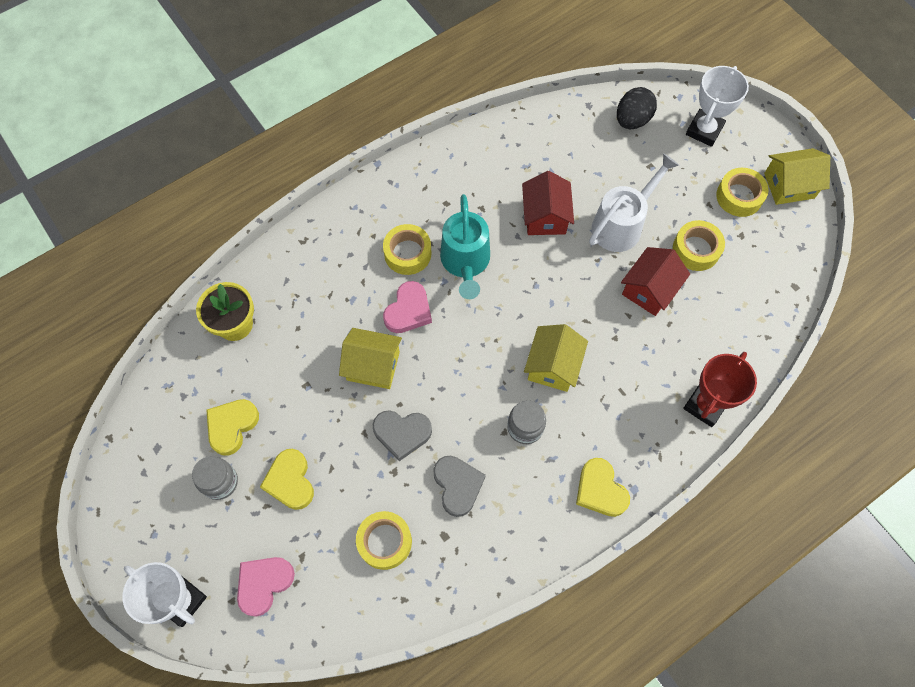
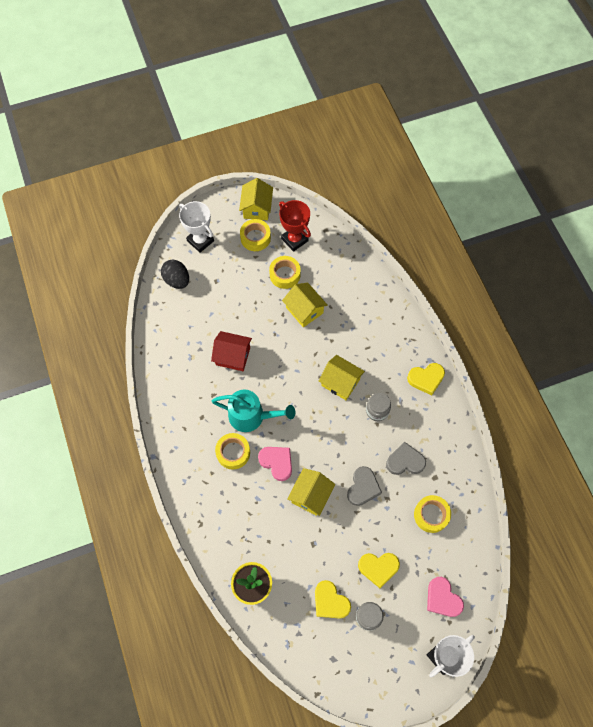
camera: 75 degrees left, 0 degrees up
white watering can [589,153,679,252] -> none
red house [621,247,690,316] -> yellow house [282,283,328,327]
red trophy [683,352,757,427] -> red trophy moved to [279,200,311,252]

